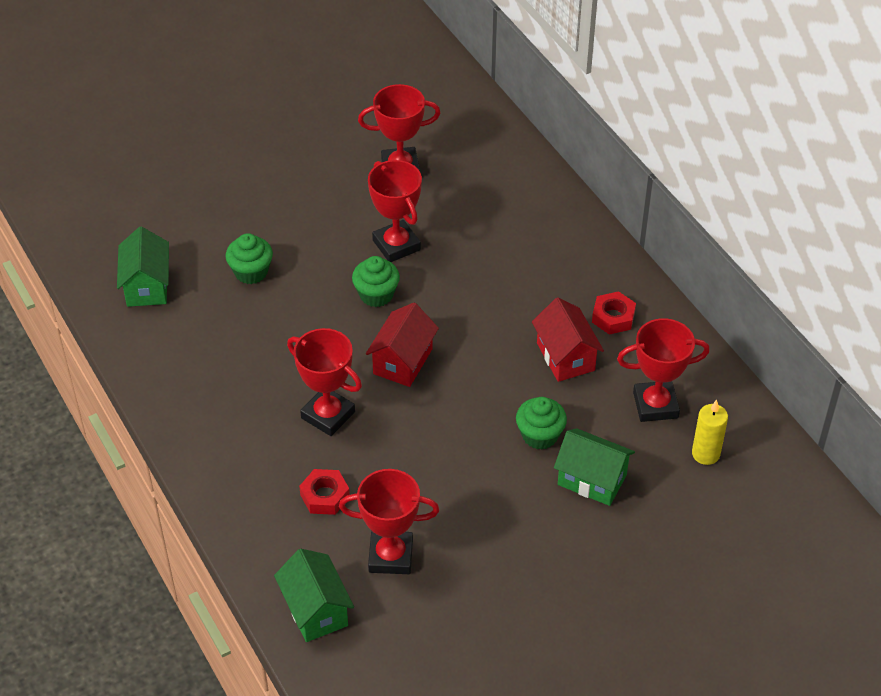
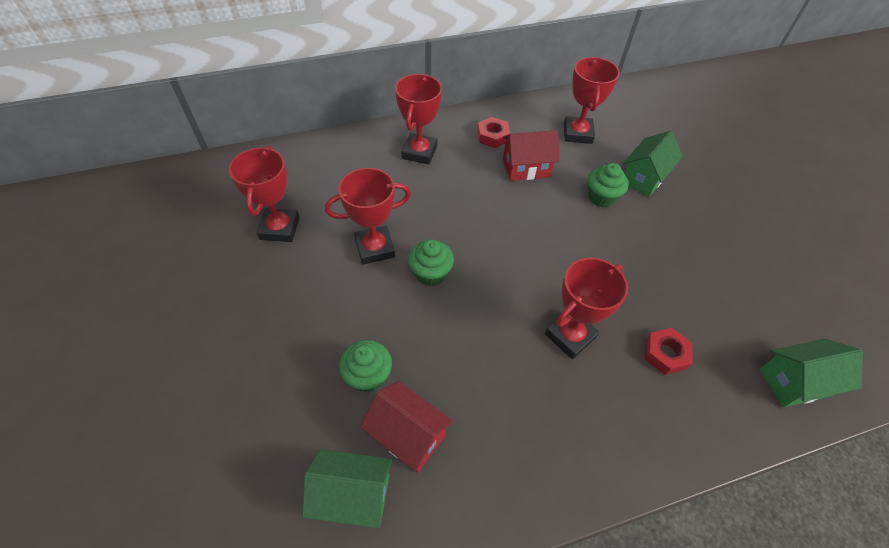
camera: 80 degrees left, 5 degrees up
red trophy [339,469,439,574] -> red trophy moved to [395,74,442,164]
red house [366,303,439,387] -> red house moved to [360,381,453,473]
yellow candle [692,400,728,465] -> none

